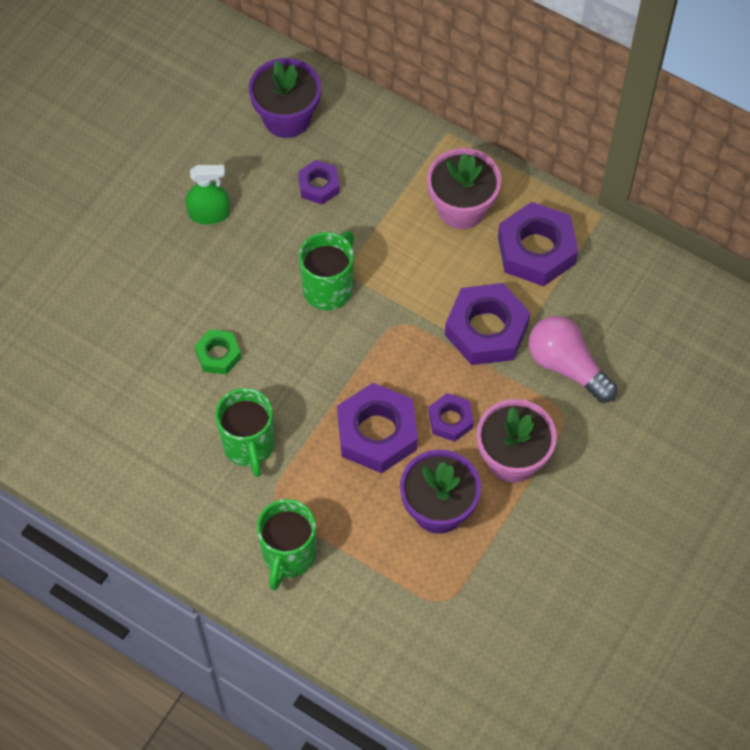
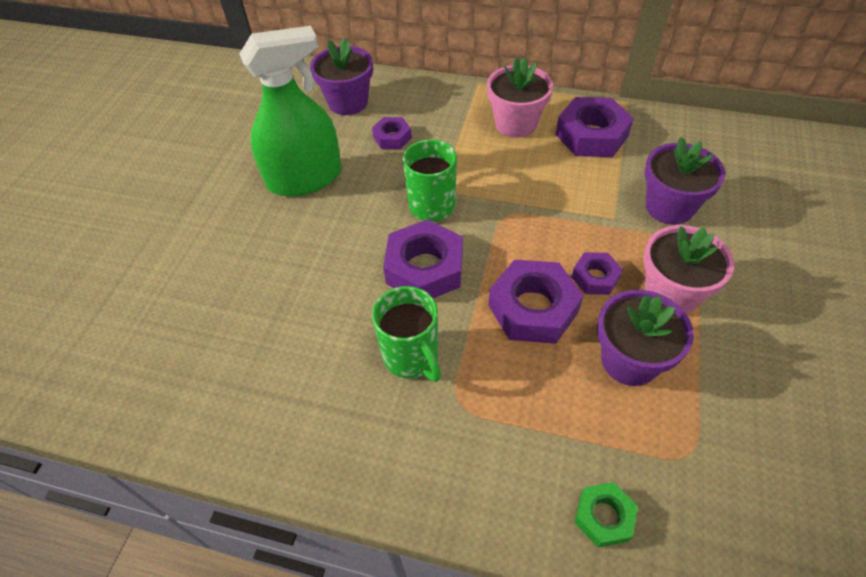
camera: 15 degrees left, 10 degrees down
green spray bottle [186,165,230,224] -> green spray bottle [239,26,342,197], size x2.05
green nut [194,329,241,375] -> green nut moved to [575,482,638,548]
green mug [257,499,316,590] -> none
purple nut [445,283,530,365] -> purple nut moved to [383,219,463,298]
pink light bulb [529,316,617,403] -> purple flower pot [645,137,725,225]

